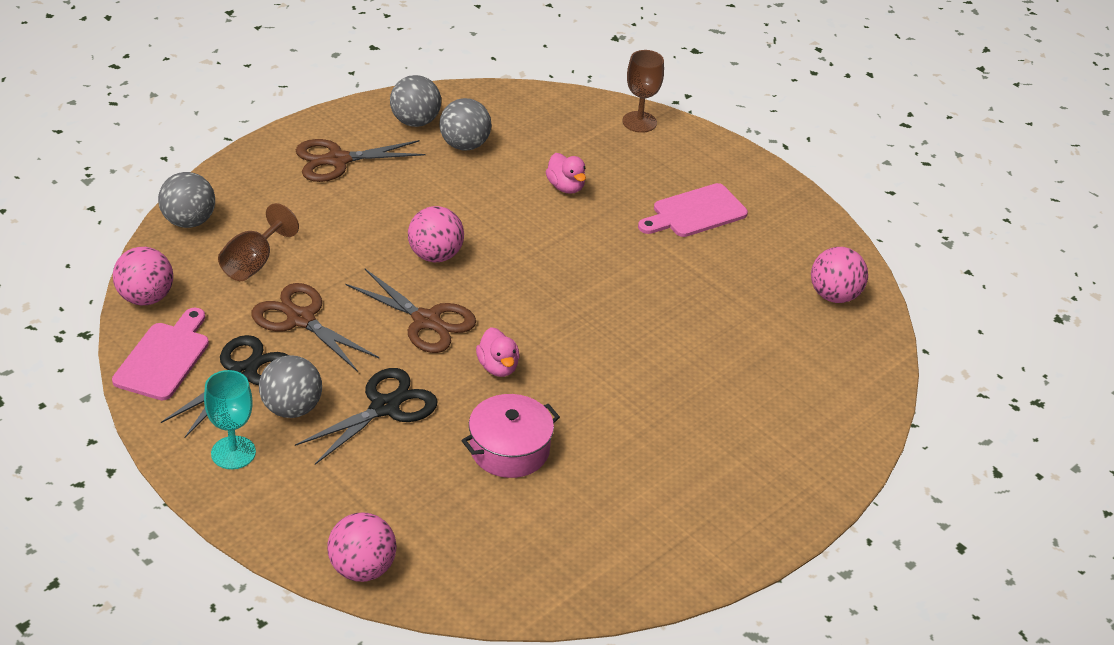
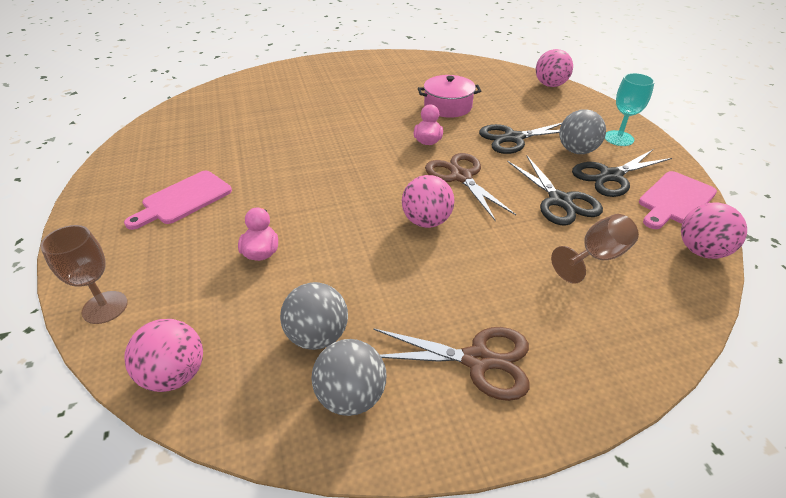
camera: 150 degrees left, 0 degrees up
grey ball [158,172,215,228] -> none
brown scissors [251,283,380,372] -> black scissors [507,156,603,225]
pink cutting board [638,183,748,237] -> pink cutting board turned 135 degrees clockwise [124,171,232,230]
pink ball [811,247,868,303] -> pink ball moved to [124,319,203,392]

